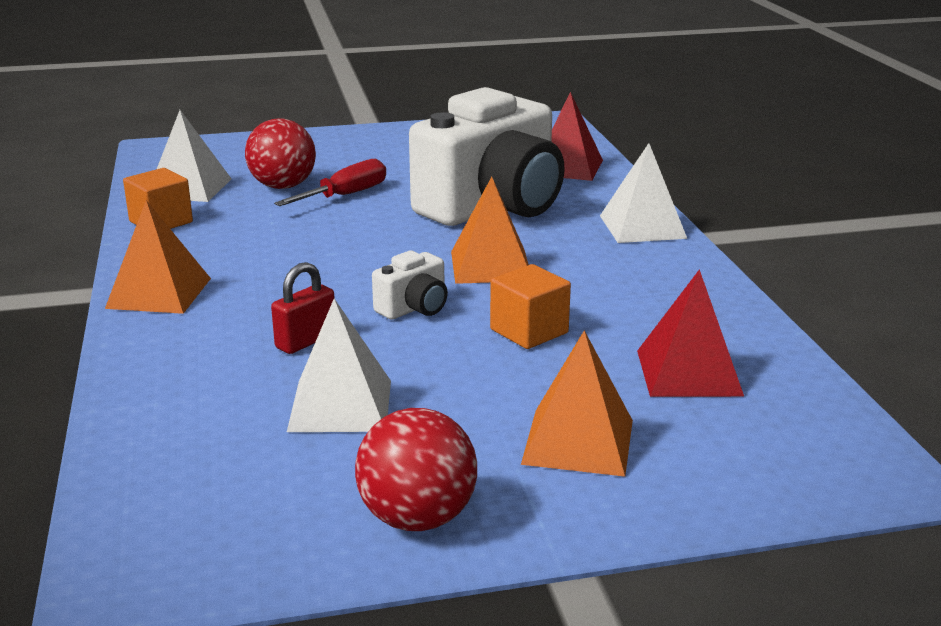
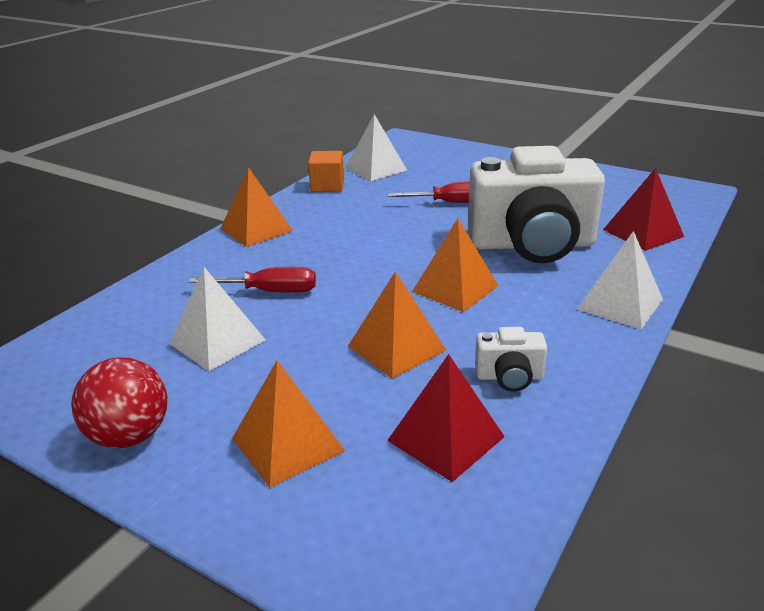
camera: 45 degrees right, 5 degrees up
red ball [245,118,316,189] -> none
red padlock [271,262,335,354] -> red screwdriver [189,267,316,293]
white camera [372,251,448,320] -> white camera moved to [475,327,547,392]
orange cube [490,264,571,349] -> orange pyramid [348,271,446,379]

